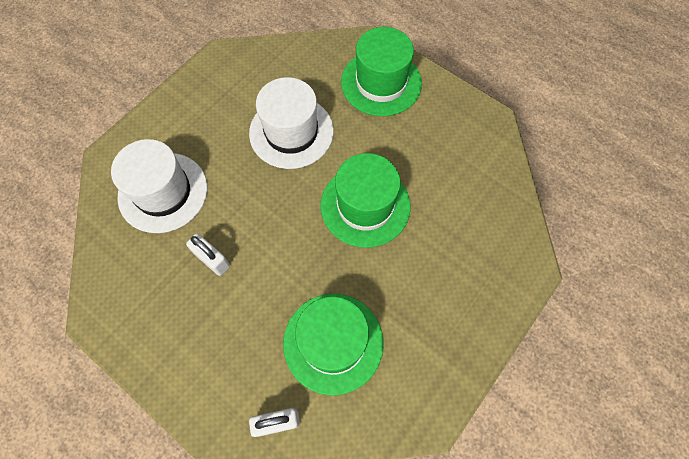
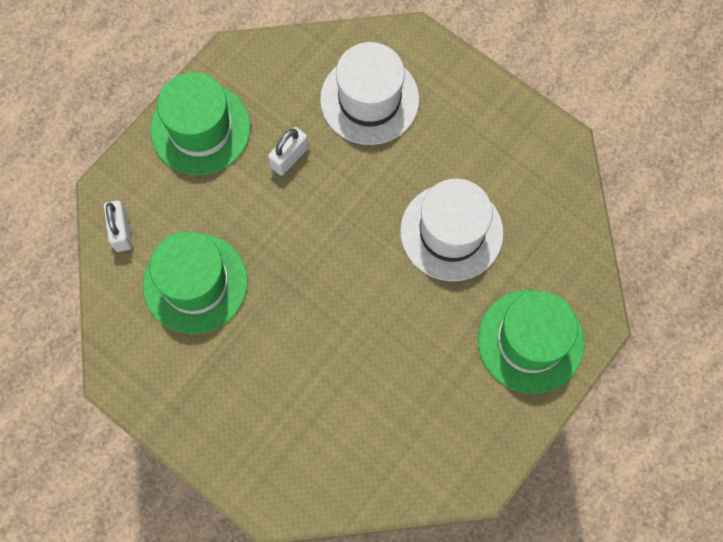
camera: 90 degrees right, 5 degrees up
green hat [320,153,411,248] -> green hat moved to [150,72,251,175]

